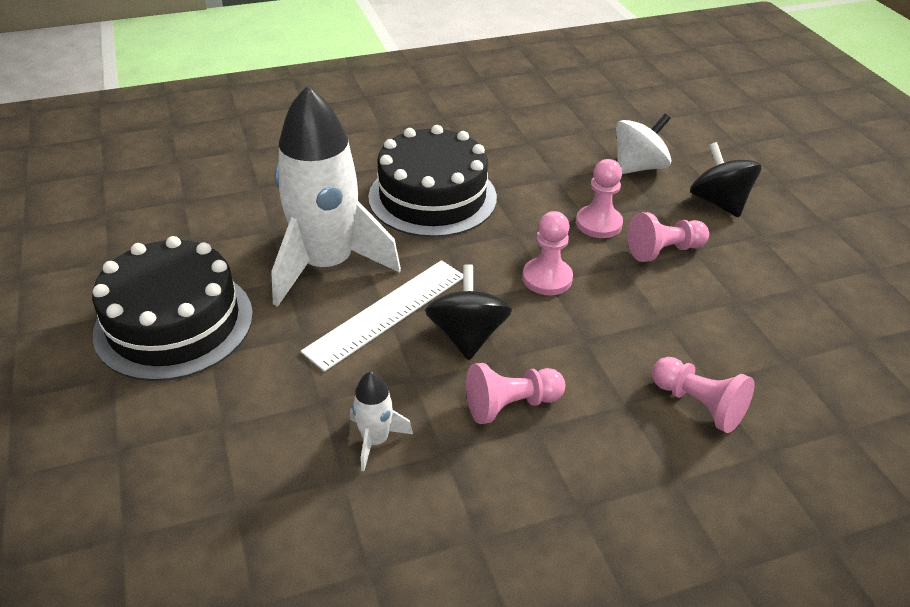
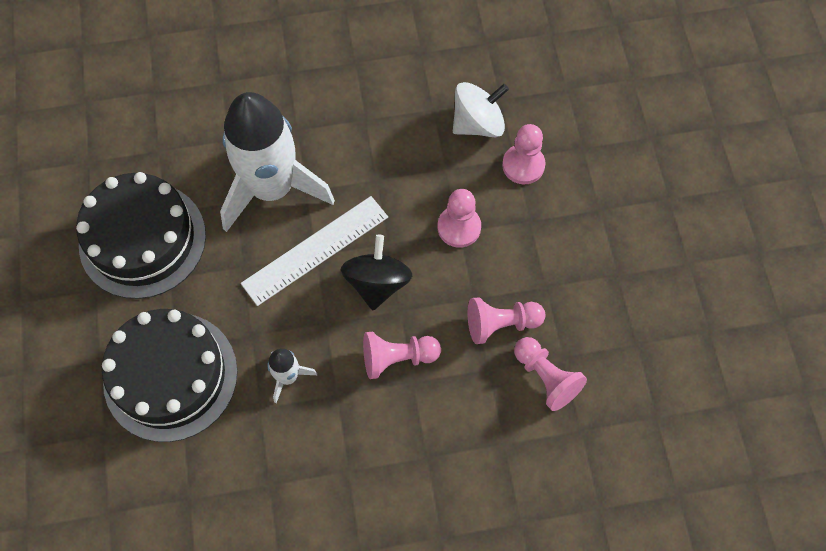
camera: 10 degrees right, 25 degrees up
black cake [368,125,497,237] -> black cake moved to [102,309,238,442]
white spinning top [616,114,671,174] -> white spinning top moved to [453,82,509,137]
pink pawn [628,212,709,262] -> pink pawn moved to [468,297,545,344]
black spinning top [690,142,762,217] -> none

